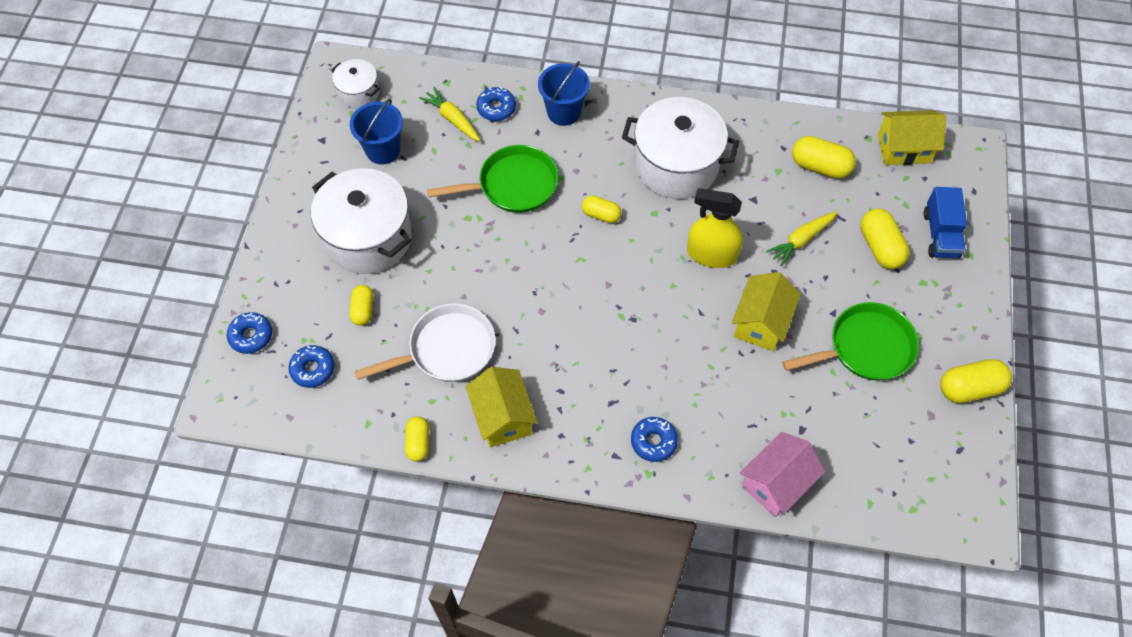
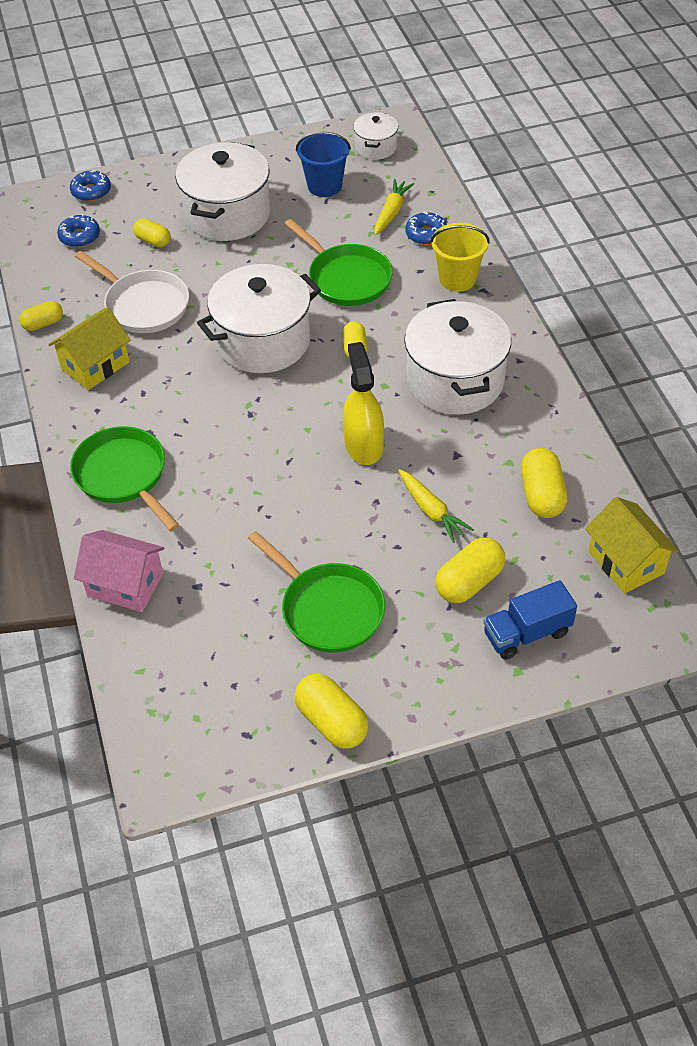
camera: 65 degrees right, 10 degrees down
yellow capsule [349,285,374,326] -> yellow capsule turned 60 degrees clockwise [133,219,171,247]
blue bucket [538,61,590,126] -> yellow bucket [430,223,490,292]
blue donut [631,417,678,462] -> green pan [70,426,179,531]
yellow house [731,272,801,351] -> none
yellow carrot [766,211,837,266] -> yellow carrot turned 150 degrees counterclockwise [398,469,474,543]
none -> white pot [197,264,321,373]

